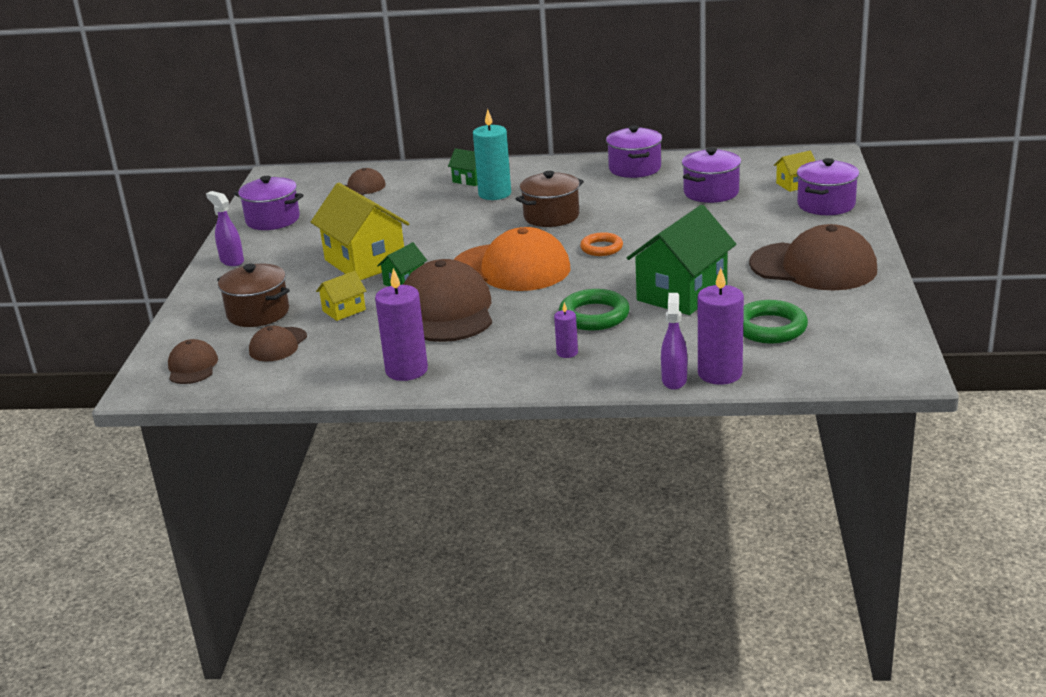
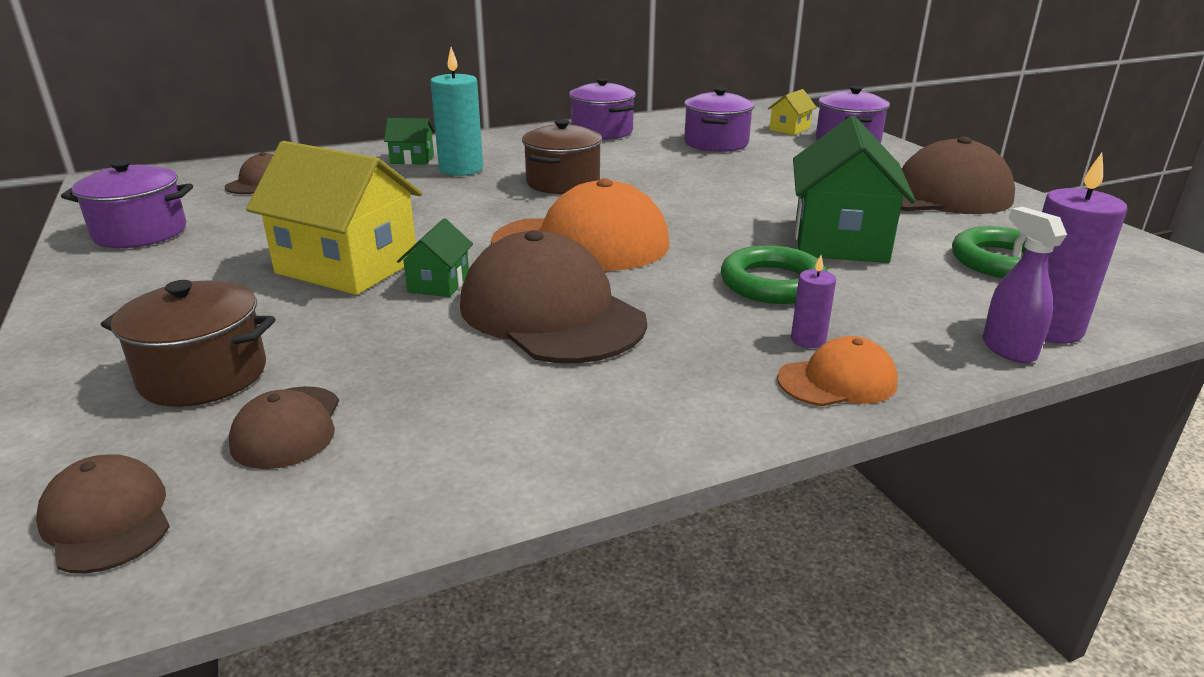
camera: 30 degrees left, 0 degrees up
purple spray bottle [206,191,244,266] -> none
yellow house [316,271,366,321] -> none
purple candle [375,268,428,381] -> none
orange ring [580,232,623,256] -> none
none -> orange cap [777,336,898,406]

